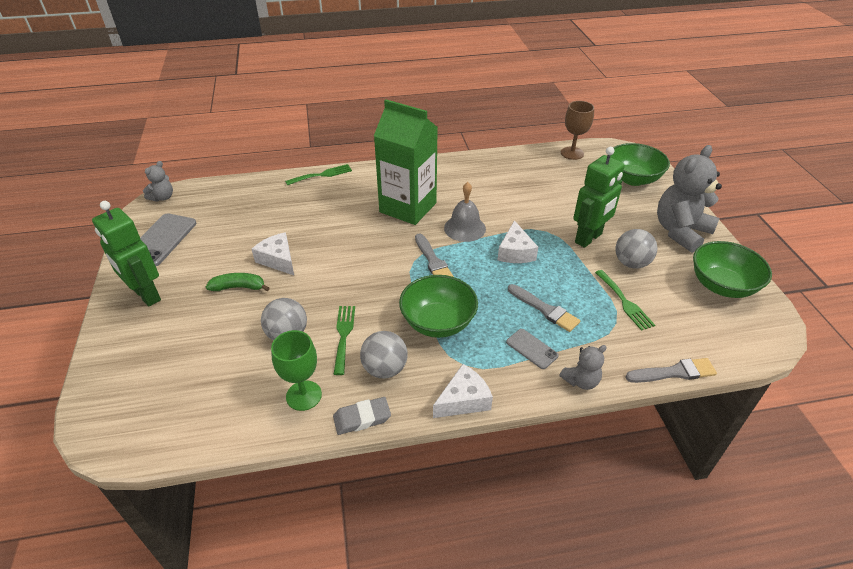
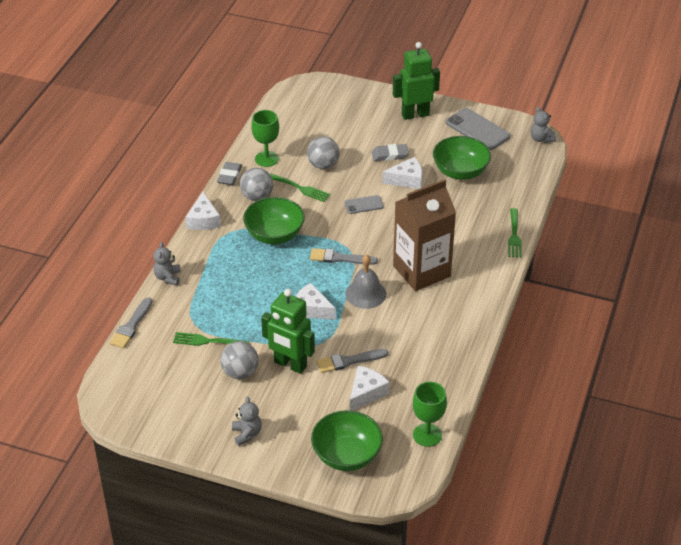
camera: 120 degrees right, 0 degrees up
green banana [206,273,269,291] -> grey eraser [372,144,409,161]
green carton [374,99,438,225] -> brown carton [393,179,456,291]
grey phone [506,329,559,369] -> grey phone moved to [344,195,384,214]
grey brush [508,284,580,332] -> grey brush moved to [317,349,388,373]
brown goblet [561,101,594,160] -> green goblet [413,382,447,447]
green robot [573,147,625,248] -> green robot turned 45 degrees counterclockwise [261,289,315,374]
grey teddy bear [657,145,722,253] -> grey teddy bear [232,396,262,446], size x0.48
green bowl [693,241,772,298] -> green bowl moved to [433,136,491,180]
none -> white cheese [350,366,390,411]

